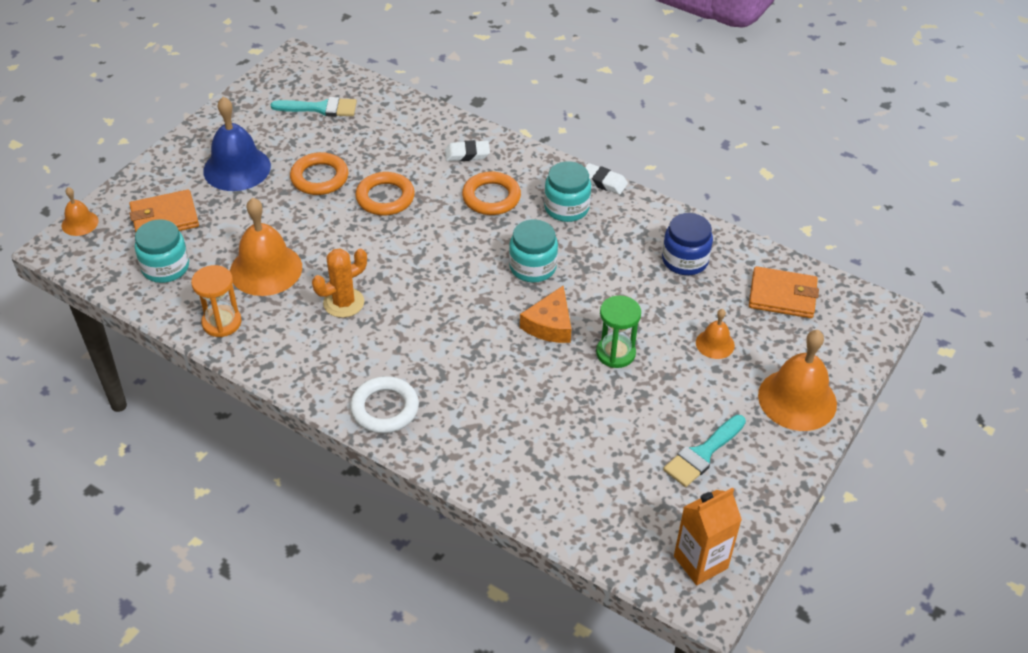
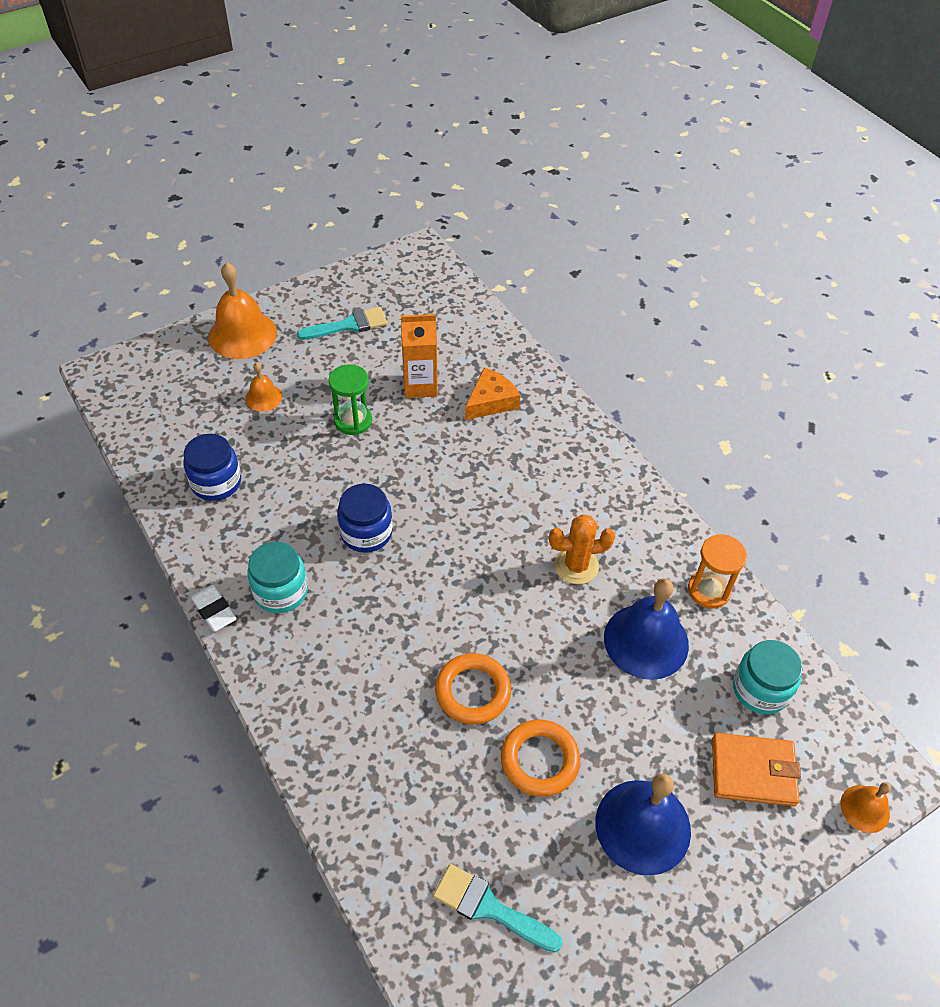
camera: 155 degrees left, 5 degrees up
orange bell [230,198,302,296] -> blue bell [604,578,689,680]
white ring [350,376,419,433] -> none
white eraser [445,140,490,161] -> none
orange ring [462,172,521,215] -> none
turquoise jar [509,219,558,282] -> blue jar [337,484,393,553]
orange cheese [520,285,571,343] -> orange cheese moved to [465,368,520,420]
orange carton [674,488,742,585] -> orange carton moved to [401,314,438,398]
orange wallet [749,266,819,318] -> none

